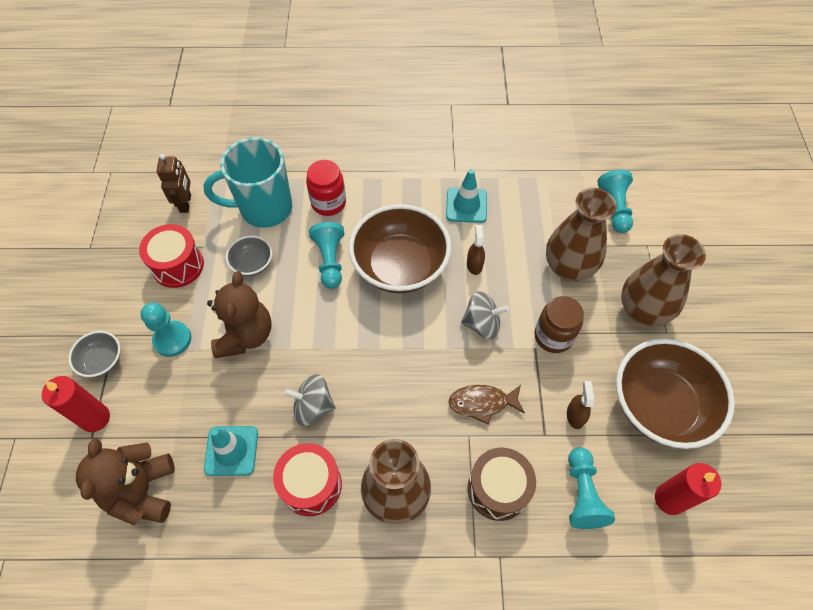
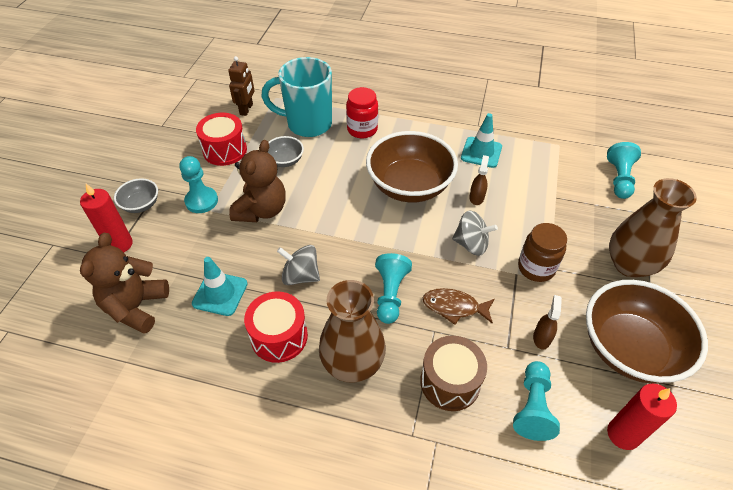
camera: 15 degrees right, 10 degrees down
turquoise pawn [309,222,344,289] -> turquoise pawn moved to [375,253,412,324]
brown vase [546,188,616,281] -> none

